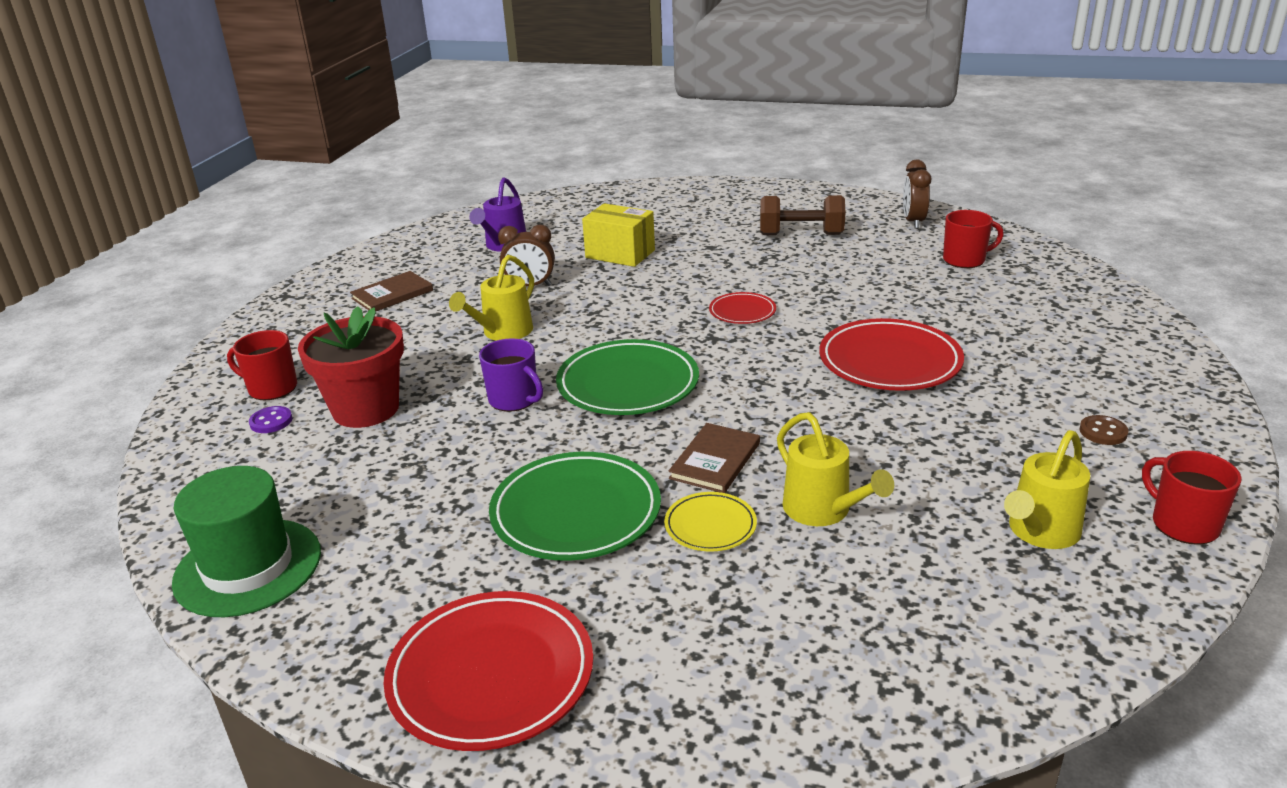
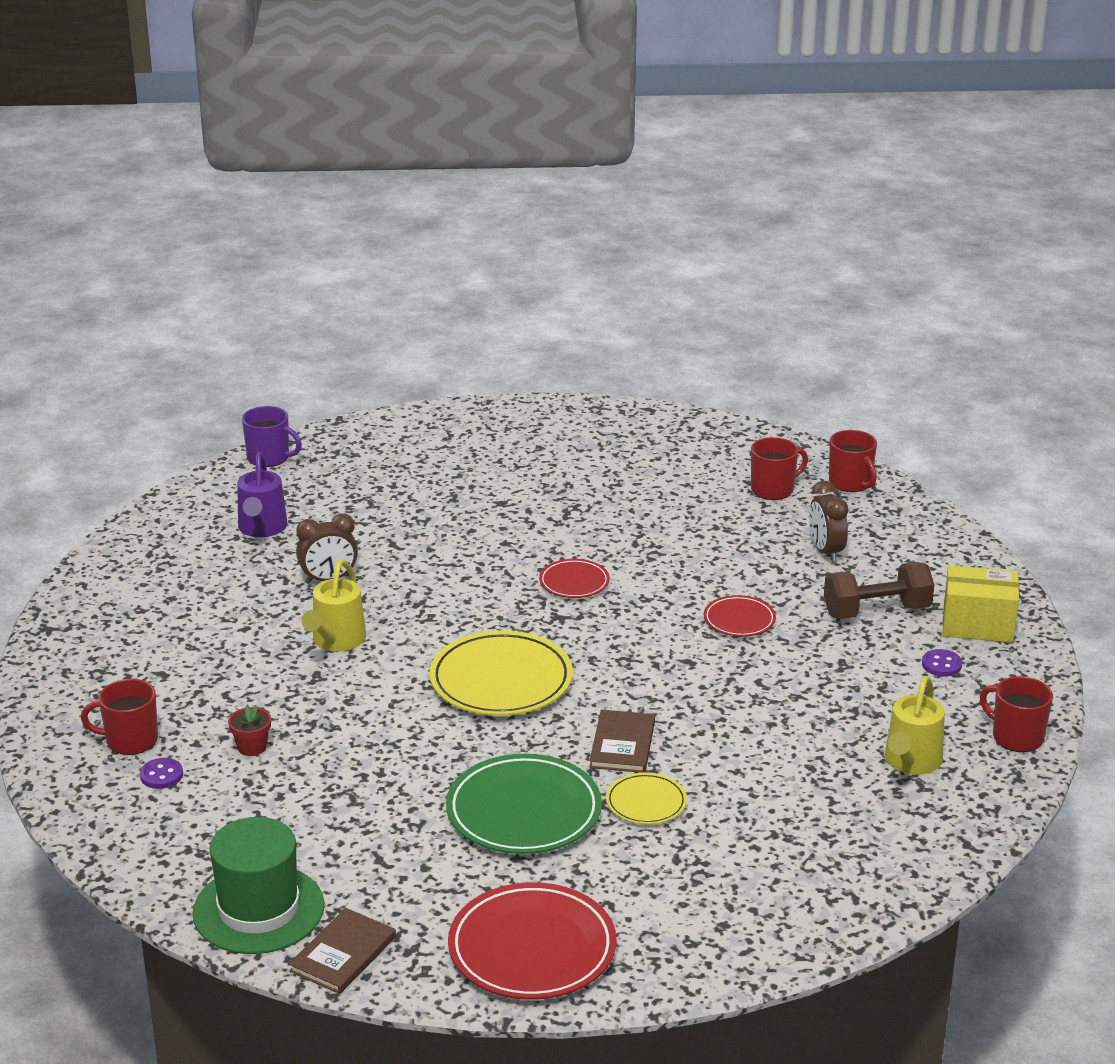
camera: 20 degrees left, 0 degrees up
red flower pot [298,306,404,428] -> red flower pot [228,705,271,756], size x0.42
brown book [350,271,433,311] -> brown book moved to [289,908,396,994]
purple mug [479,338,543,412] -> purple mug moved to [242,406,302,467]
green plate [556,339,699,415] -> yellow plate [429,630,573,716]
yellow box [582,203,655,267] -> yellow box moved to [943,565,1019,643]
brown dumbbell [760,195,845,235] -> brown dumbbell moved to [824,562,934,619]
yellow watering can [777,412,894,526] -> none
red plate [819,318,964,391] -> red plate [704,595,776,637], size x0.52
brown clock [903,160,931,229] -> brown clock moved to [809,481,848,562]
brown button [1080,415,1129,445] -> purple button [922,649,962,677]
none -> red mug [829,430,877,492]

